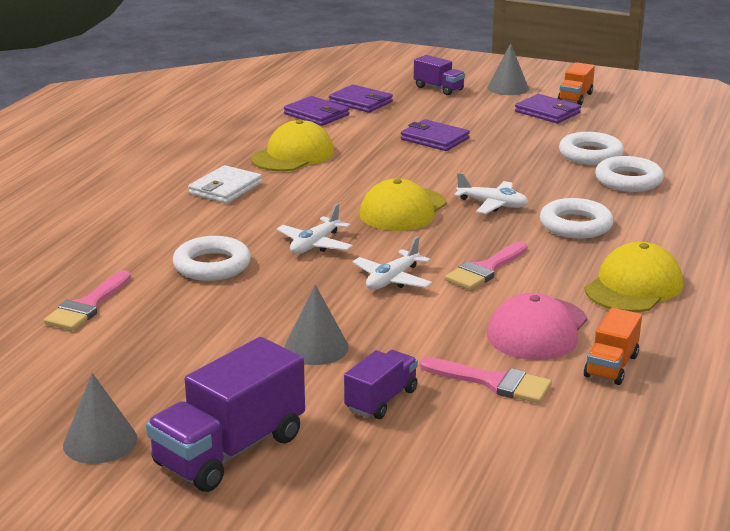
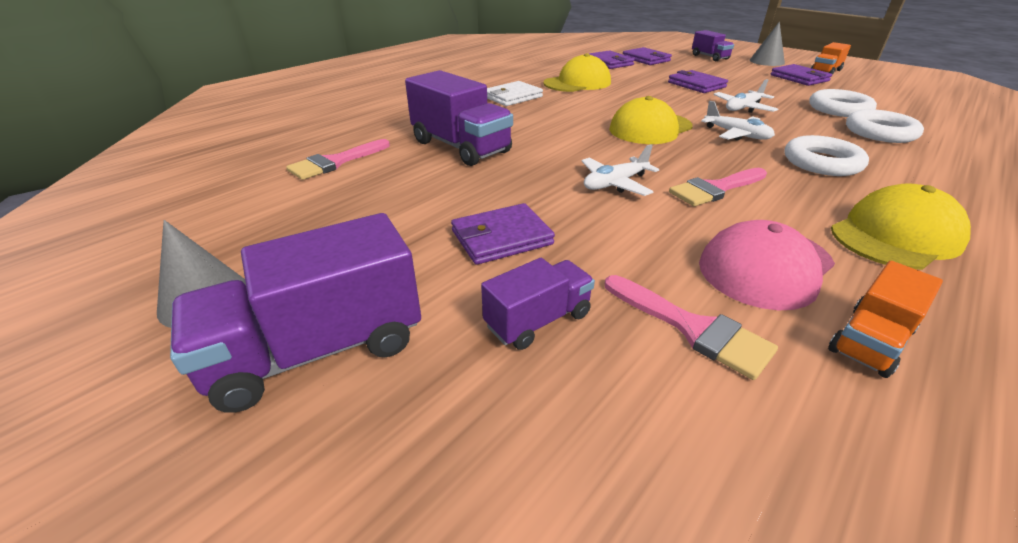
camera: 20 degrees right, 10 degrees up
white ring [173,236,251,281] -> purple truck [405,70,513,166]
white plane [277,203,353,254] -> white plane moved to [713,79,778,113]
grey cone [284,285,349,365] -> purple wallet [451,203,555,265]

